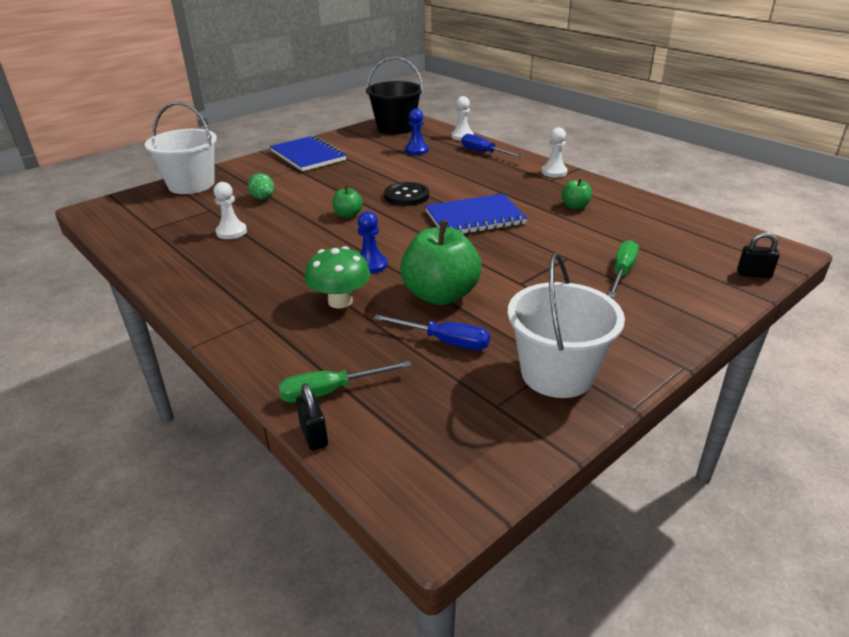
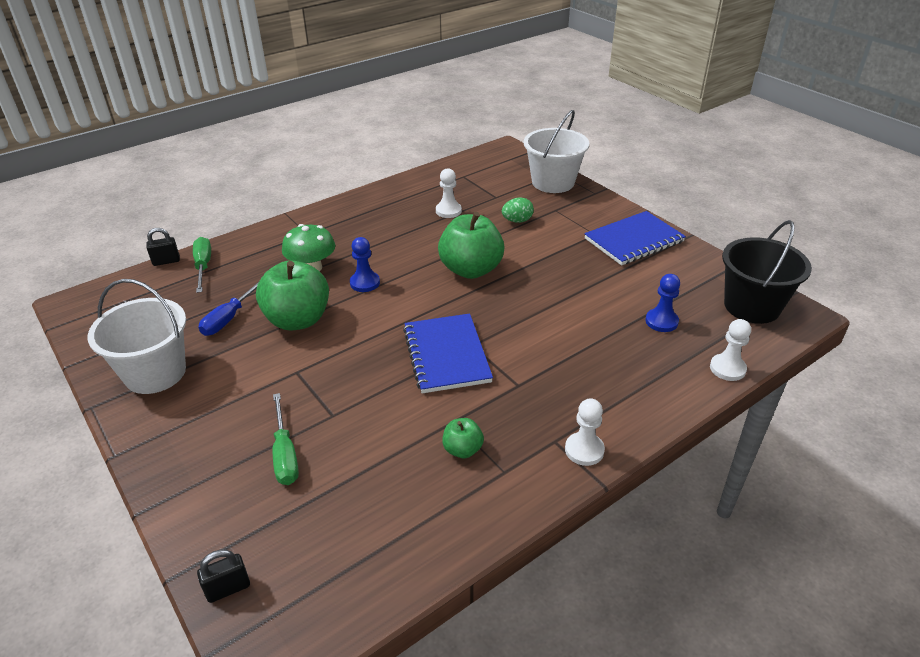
camera: 95 degrees right, 5 degrees up
green apple [332,185,363,218] -> green apple [438,212,504,279], size x2.09
black button [384,182,429,206] -> none
blue screwdriver [461,134,524,158] -> none
green screwdriver [608,240,639,298] -> green screwdriver turned 45 degrees clockwise [273,393,299,485]
black padlock [737,232,780,278] -> black padlock turned 45 degrees clockwise [197,550,250,603]

